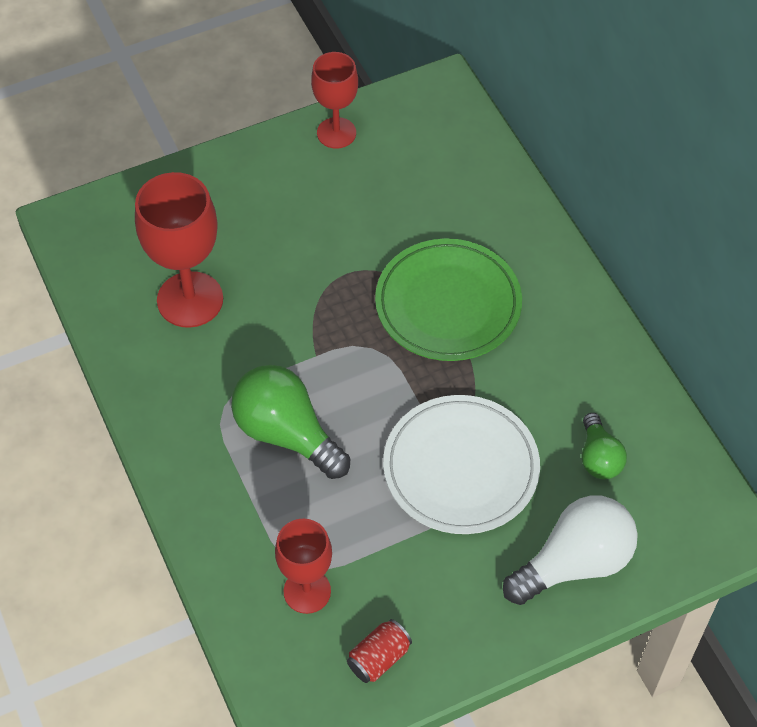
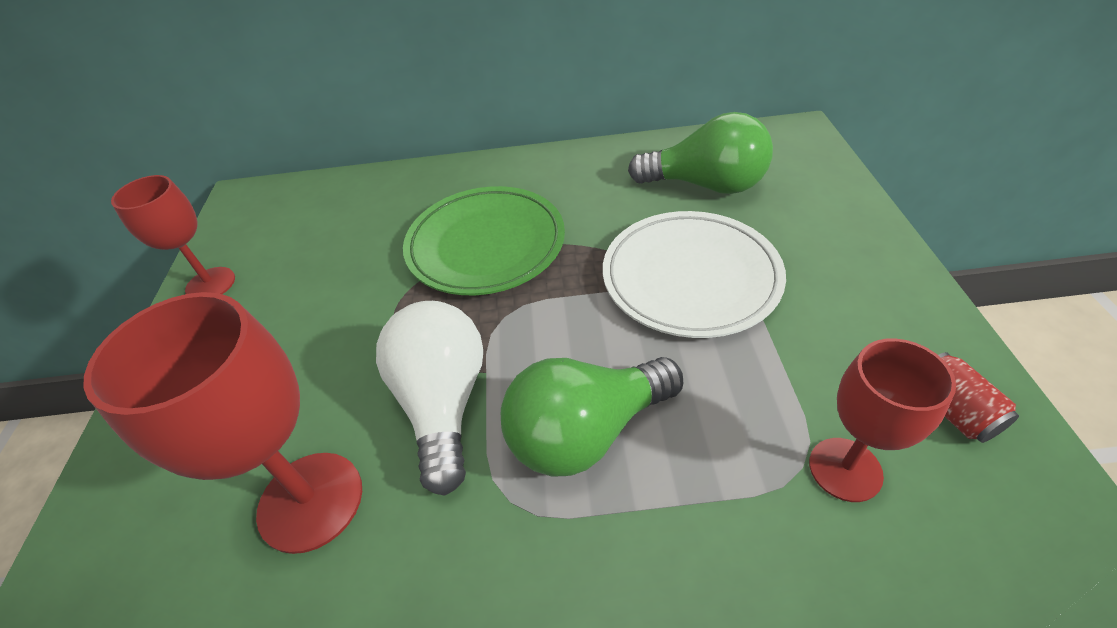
camera: 65 degrees left, 10 degrees down
white light bulb [503,495,638,605] -> white light bulb moved to [376,301,483,496]
green light bulb [582,413,627,479] -> green light bulb [628,112,773,194], size x1.76

